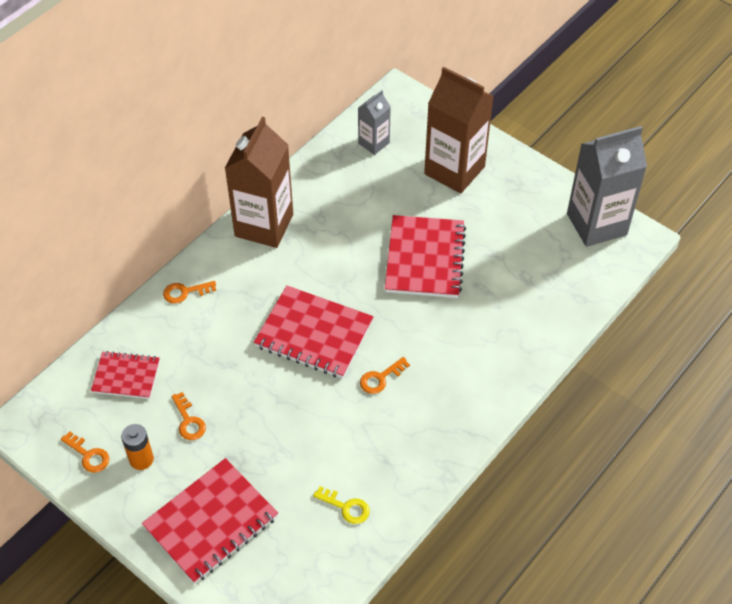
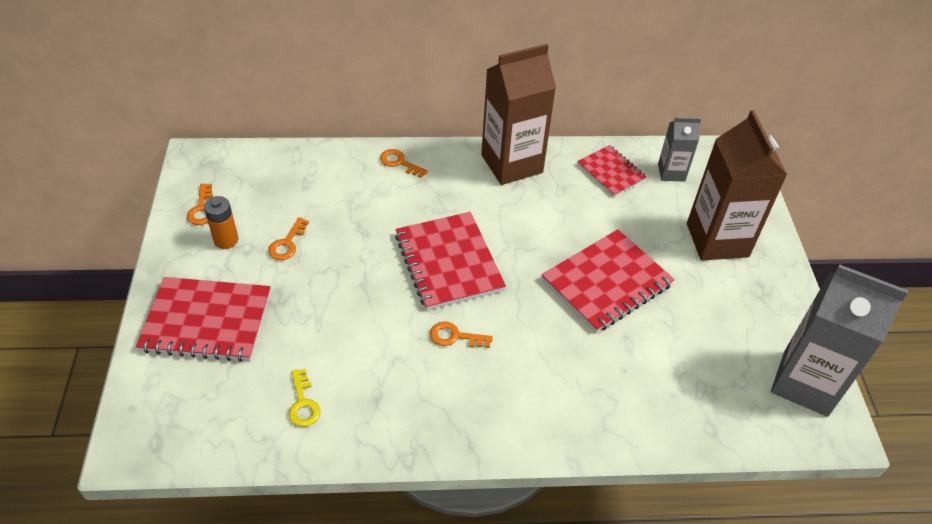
camera: 45 degrees right, 5 degrees down
red notebook [91,351,160,399] -> red notebook moved to [577,145,647,197]

